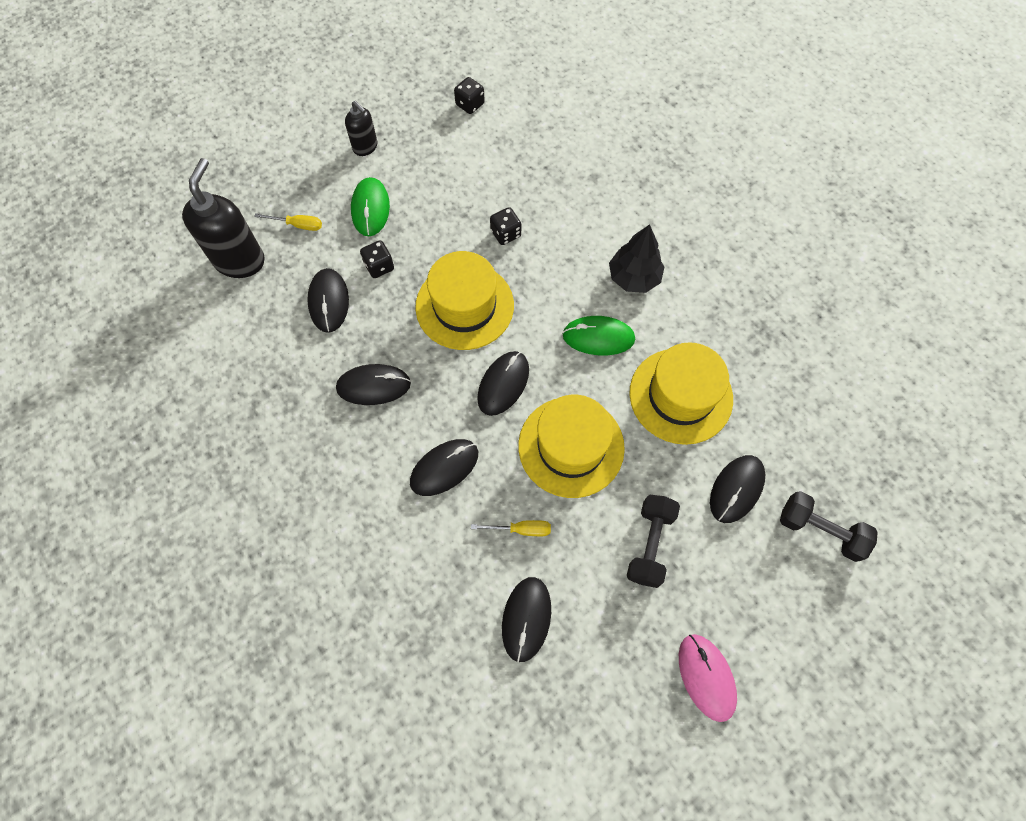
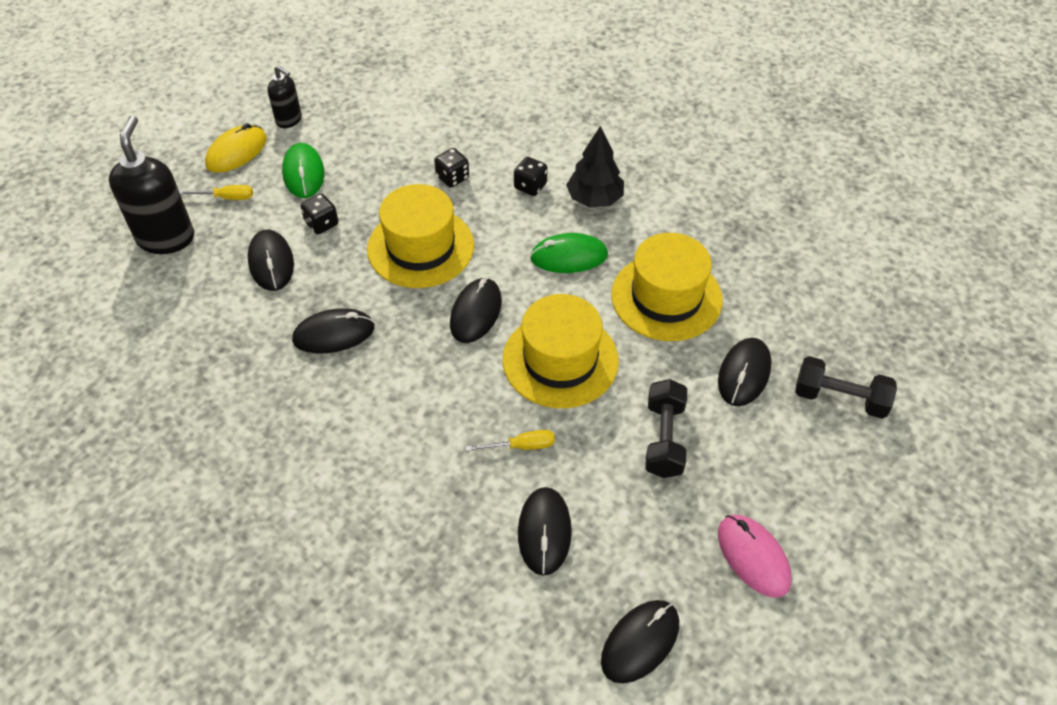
camera: 10 degrees left, 15 degrees down
black mouse [410,439,478,496] -> black mouse moved to [601,600,679,683]
black dice [454,77,485,114] -> black dice moved to [514,157,548,196]
none -> yellow mouse [205,123,267,173]

